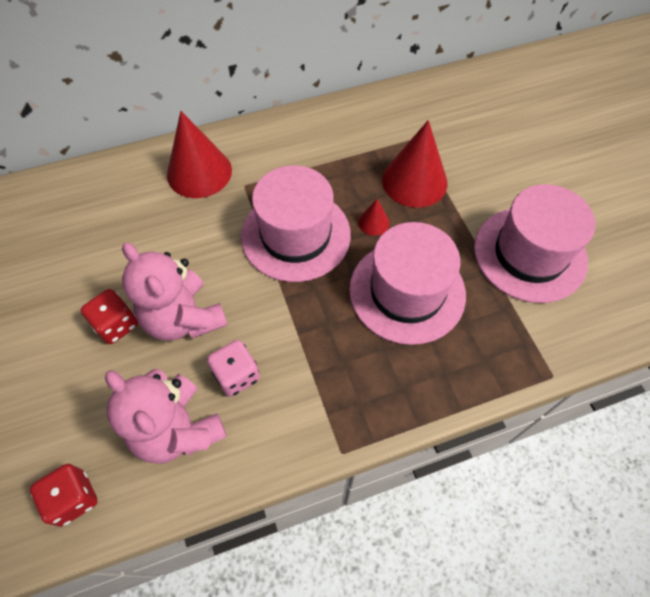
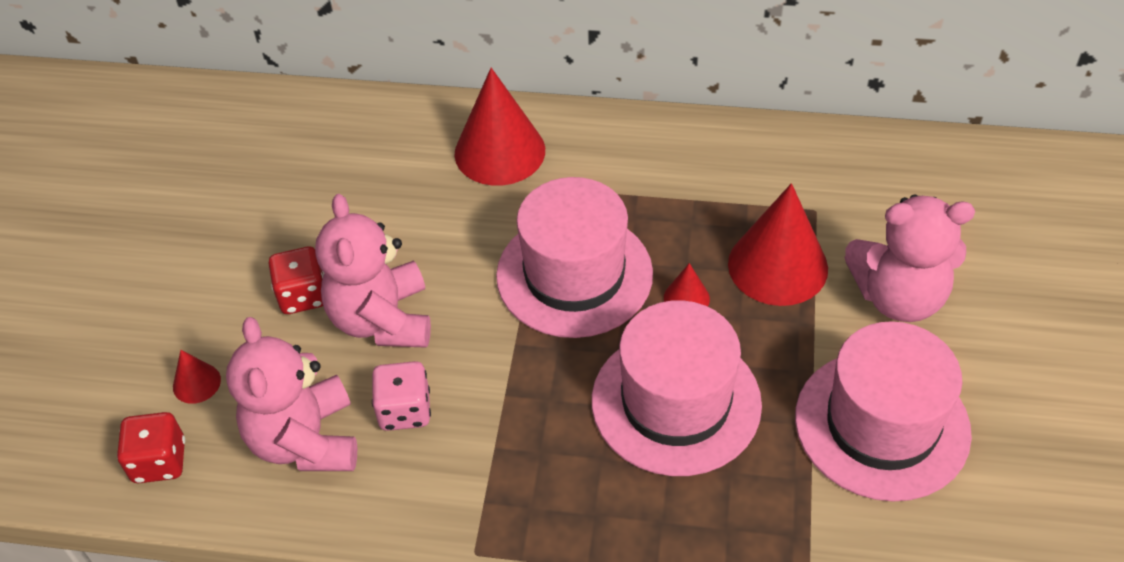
camera: 30 degrees right, 10 degrees down
none -> red cone [173,350,221,404]
none -> pink teddy bear [844,195,975,322]

